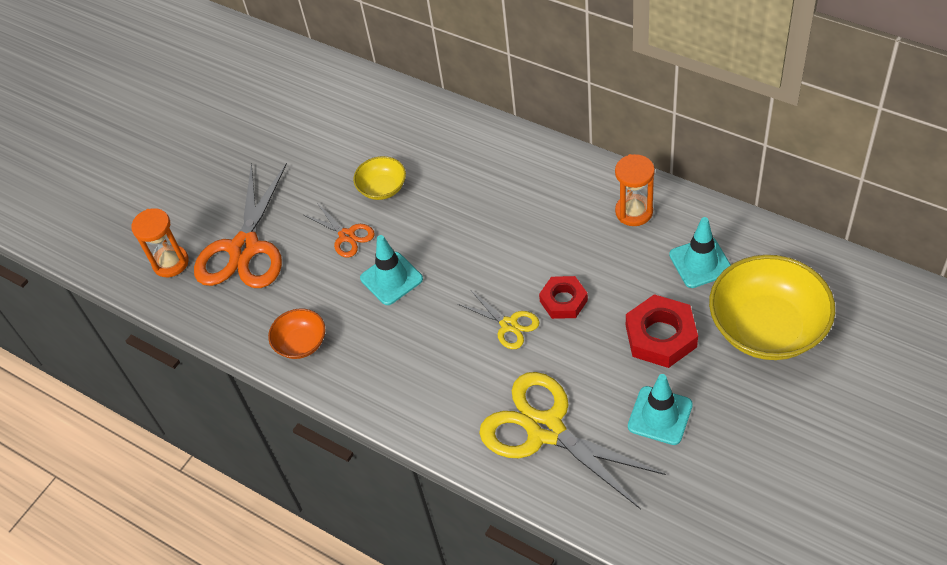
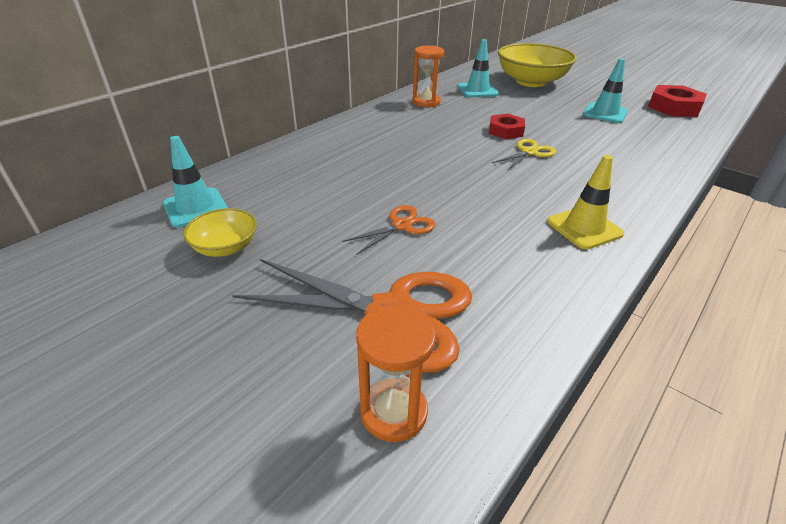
camera: 90 degrees left, 15 degrees down
orange bowl [268,309,325,359] -> none
yellow bowl [353,156,406,200] -> yellow bowl moved to [183,208,257,257]
turquoise traffic cone [360,235,423,305] -> turquoise traffic cone moved to [163,136,228,228]
yellow scissors [479,372,666,509] -> none
red nut [626,294,698,368] -> red nut moved to [648,85,707,117]
none -> yellow traffic cone [547,155,624,249]

